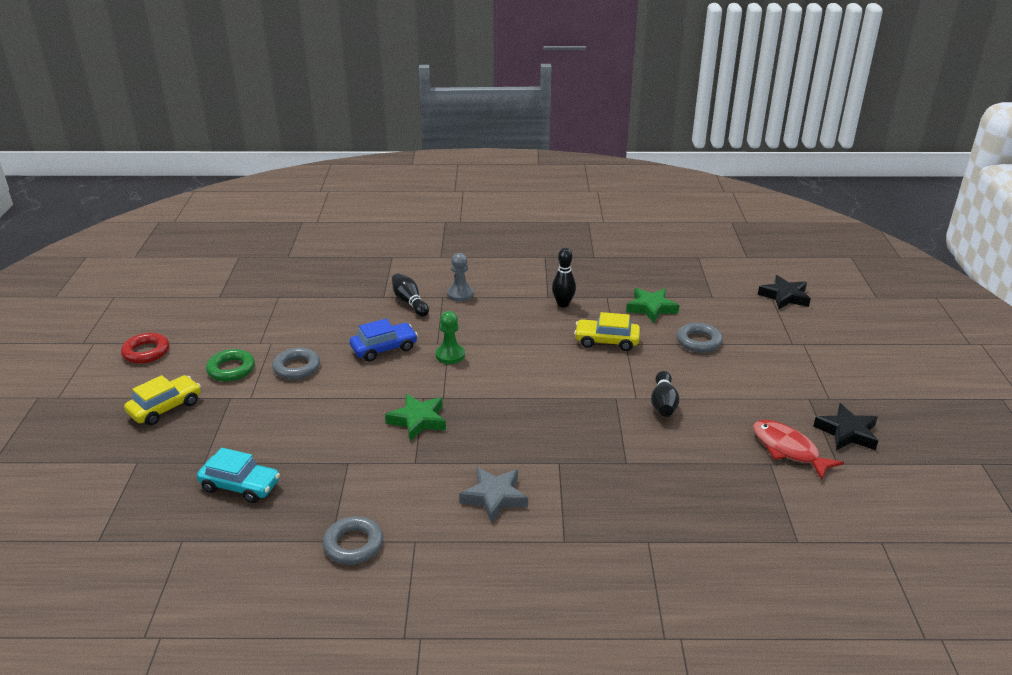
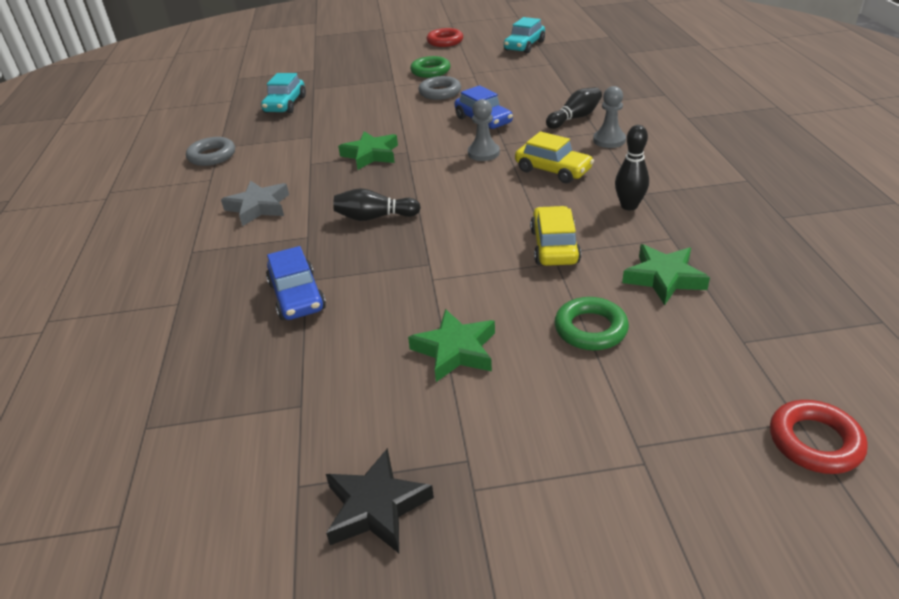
camera: 85 degrees right, 5 degrees up
yellow car [124,375,201,425] -> yellow car moved to [515,131,594,183]
green pawn [436,311,465,364] -> grey pawn [468,99,500,161]
black bowling pin [651,371,680,417] -> black bowling pin moved to [333,188,421,221]
grey ring [677,323,723,353] -> green ring [554,297,629,350]
red fish [753,420,844,480] -> none
black star [758,275,811,309] -> red ring [770,400,868,474]
none -> blue car [266,246,326,320]
none -> green star [408,309,495,382]
none -> turquoise car [504,17,545,53]

